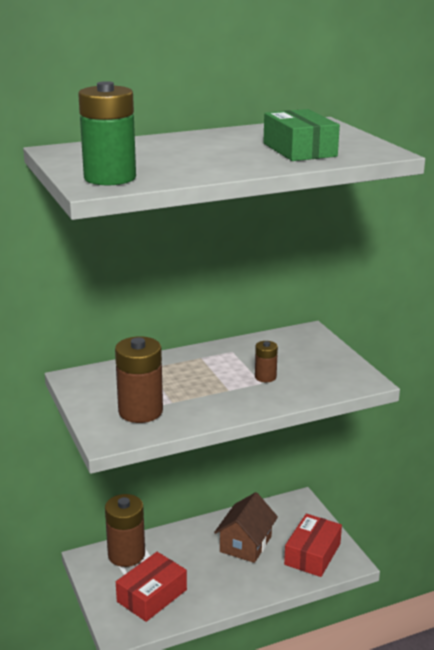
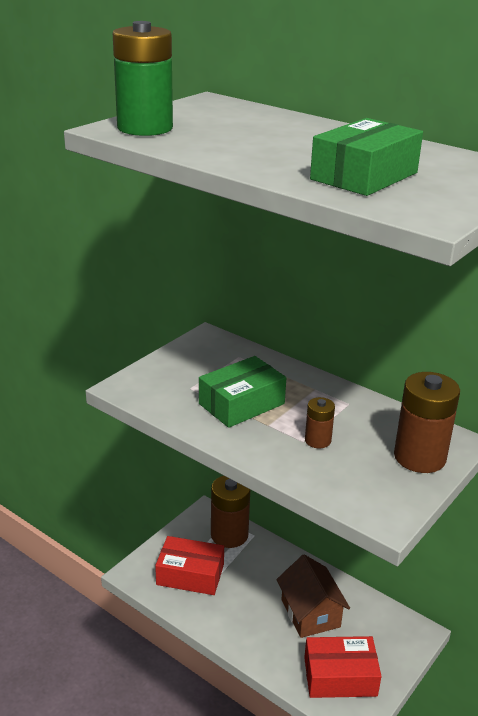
camera: 60 degrees right, 5 degrees up
brown battery [115,336,163,423] -> brown battery moved to [394,372,460,473]
brown house [214,492,278,563] -> brown house turned 75 degrees clockwise [276,555,350,638]
none -> green box [199,356,286,428]

